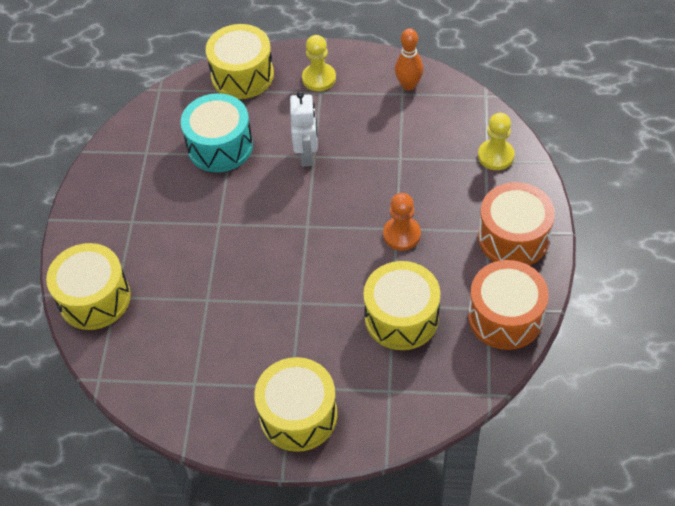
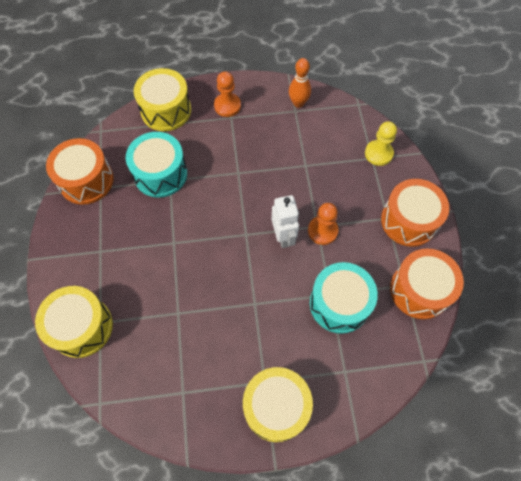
camera: 15 degrees left, 10 degrees up
white robot [290,91,318,166] -> white robot moved to [272,195,299,248]
yellow pawn [302,35,336,91] -> orange pawn [214,72,241,117]
yellow drum [364,261,440,350] -> turquoise drum [310,262,378,334]
none -> orange drum [46,138,114,205]

